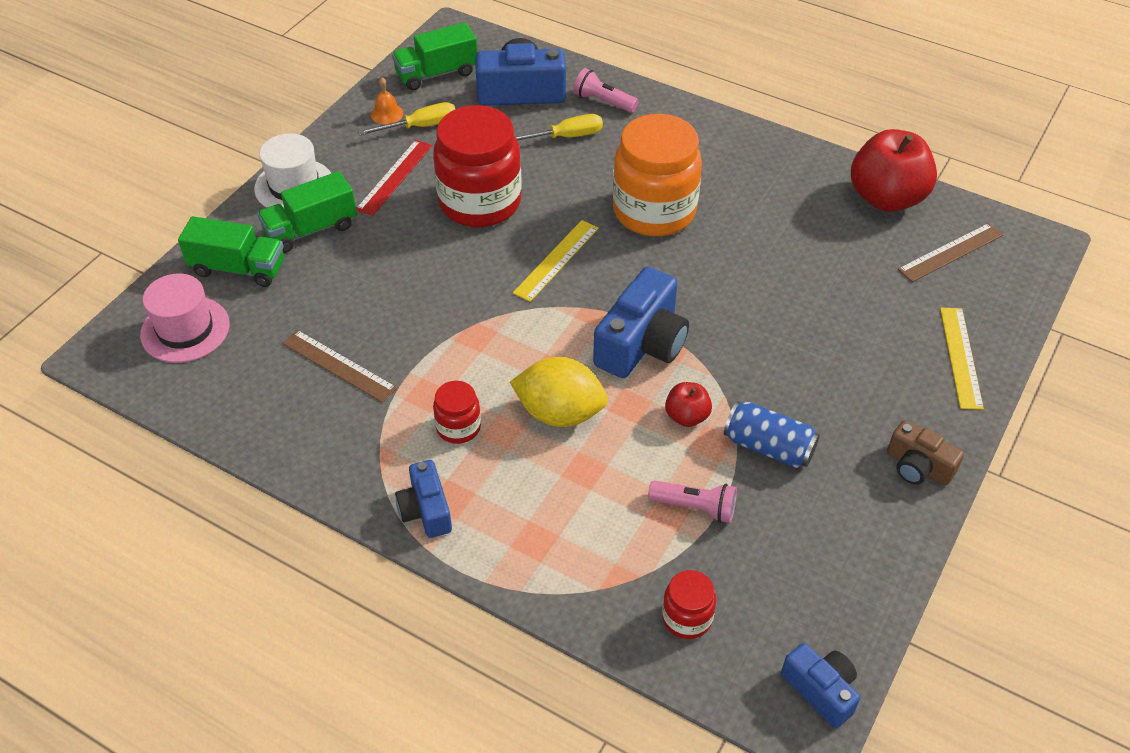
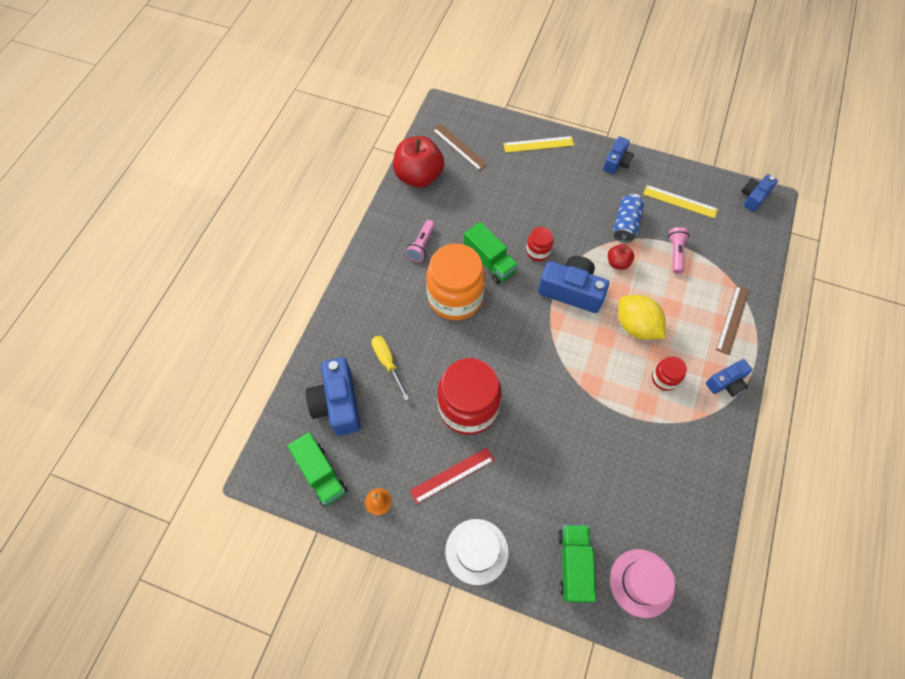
camera: 100 degrees left, 15 degrees up
green truck [257,171,357,253] -> green truck moved to [464,222,518,284]
brown ruler [282,330,397,403] -> brown ruler moved to [716,285,750,355]
red ruler [356,140,432,216] -> red ruler turned 45 degrees counterclockwise [410,448,494,504]
yellow screwdriver [358,102,455,135] -> none
yellow lemon [510,357,608,427] -> yellow lemon turned 45 degrees counterclockwise [618,295,666,340]
yellow ruler [513,220,599,302] -> yellow ruler moved to [643,185,718,218]
pink flashlight [573,68,639,113] -> pink flashlight moved to [406,220,435,262]
red jar [662,570,716,639] -> red jar moved to [526,227,553,261]
brown camera [887,420,964,486] -> blue camera [603,136,634,174]

